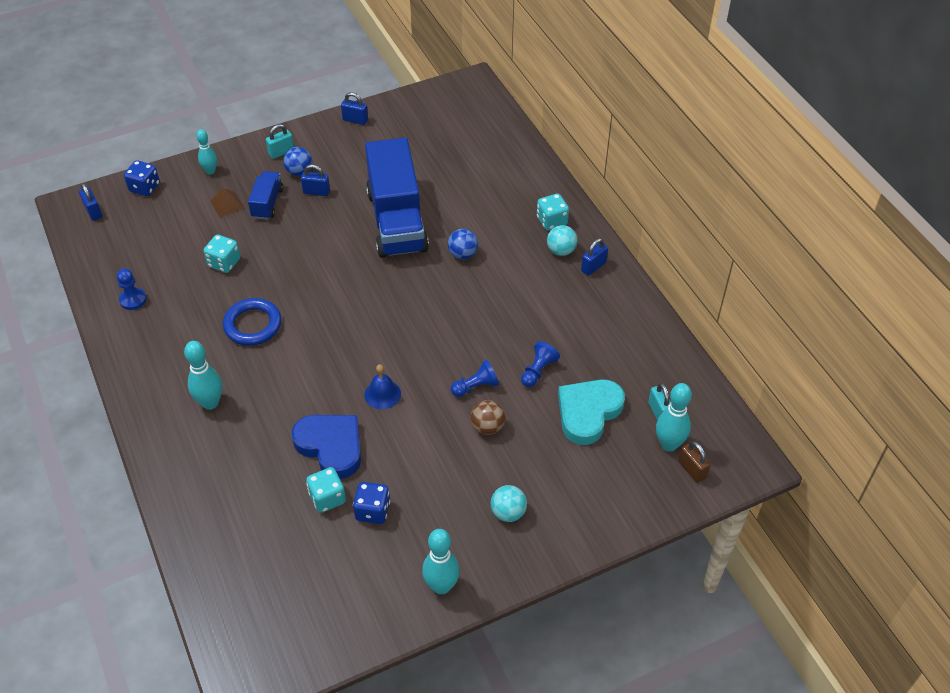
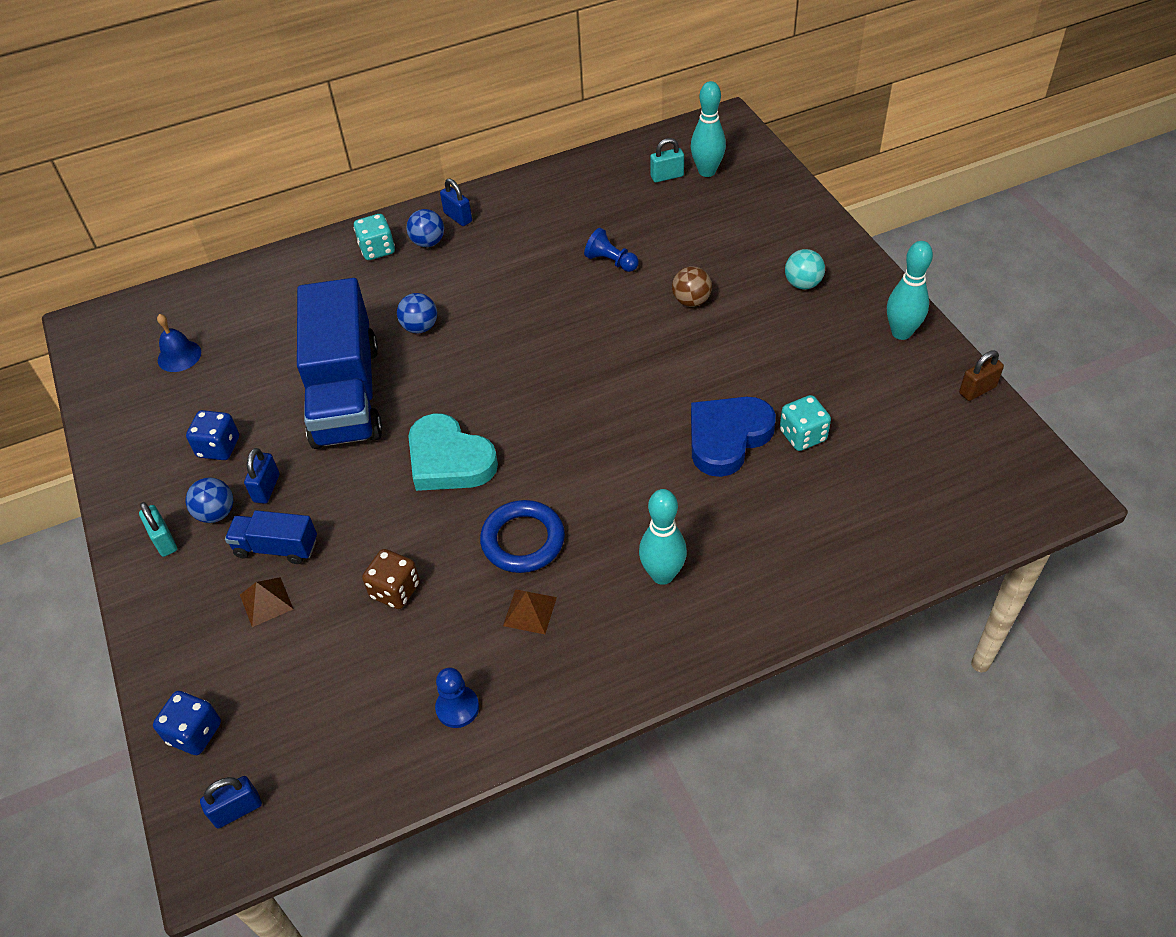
camera: 85 degrees left, 0 degrees up
turquoise bowling pin [196,129,217,174] -> none
turquoise dice [203,234,240,273] -> brown dice [362,549,420,609]
blue padlock [341,92,368,125] -> none
blue dice [353,482,390,524] -> blue dice moved to [186,410,239,460]
blue truck [365,138,429,258] -> blue truck turned 90 degrees clockwise [297,278,382,449]
blue bell [365,364,401,409] -> blue bell moved to [157,314,201,372]
blue pawn [451,360,499,397] -> none
turquoise ball [547,225,578,256] -> blue ball [406,209,444,247]
turquoise heart [558,379,625,445] -> turquoise heart moved to [408,413,498,491]
brown padlock [679,441,710,483] -> brown padlock moved to [959,350,1004,401]
none -> brown pyramid [503,589,557,634]

